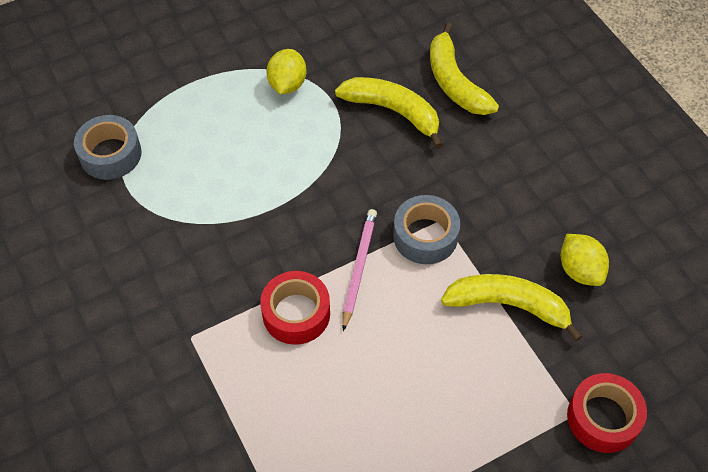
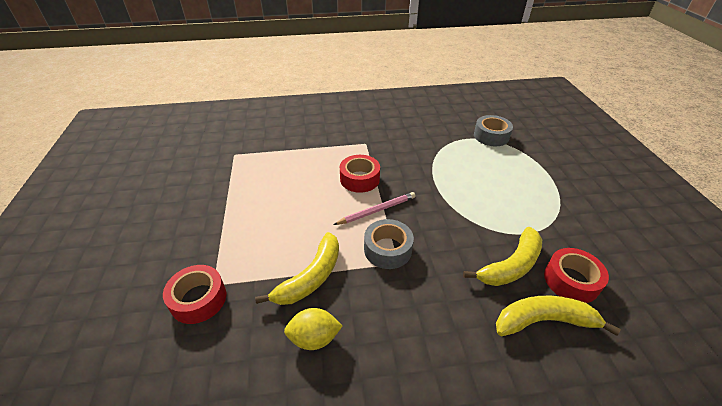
camera: 110 degrees right, 15 degrees down
yellow lemon [267,49,306,94] -> none
pink pencil [342,209,377,331] -> pink pencil turned 60 degrees counterclockwise [333,192,415,225]
none -> red tape [544,248,609,303]

